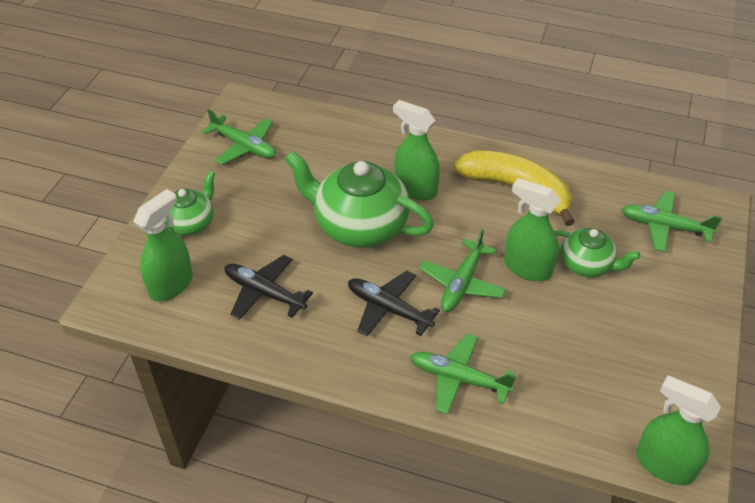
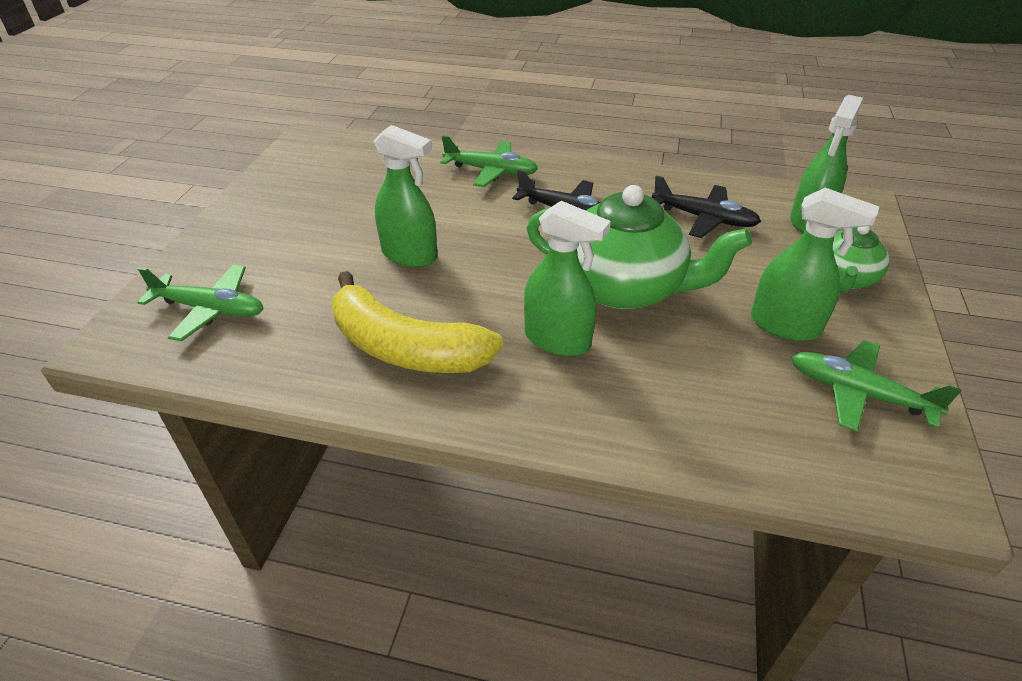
camera: 175 degrees right, 5 degrees down
green plane [419,229,506,312] -> none
green teapot [554,228,641,277] -> none
green spray bottle [636,375,721,485] -> green spray bottle moved to [751,188,879,341]

